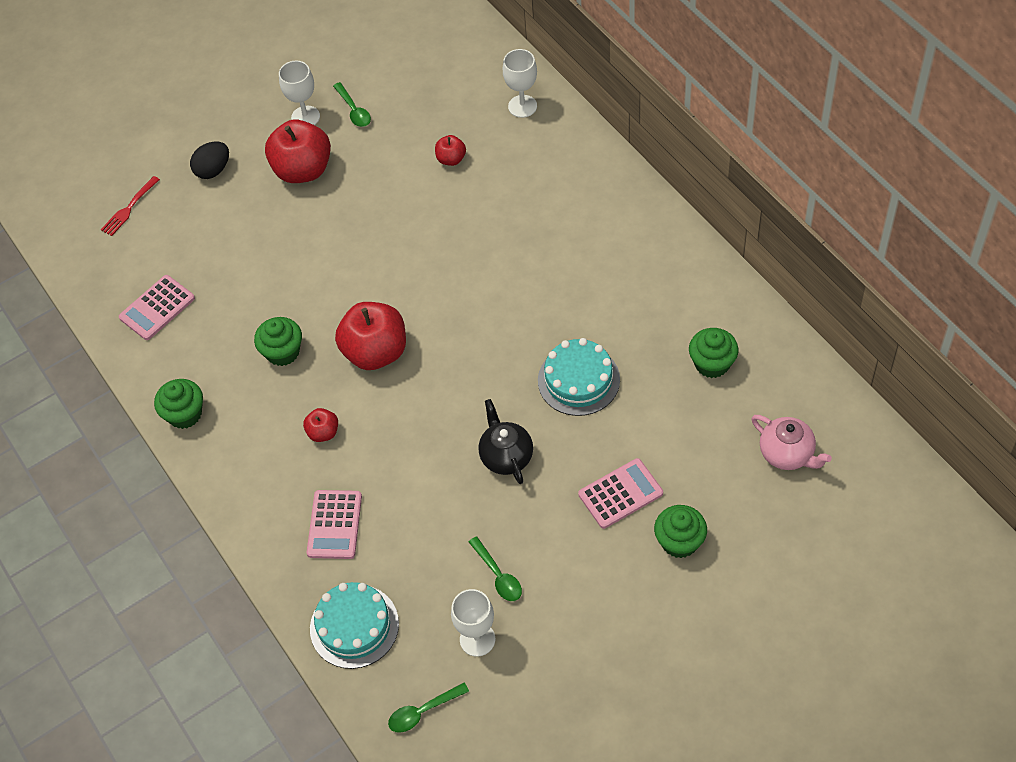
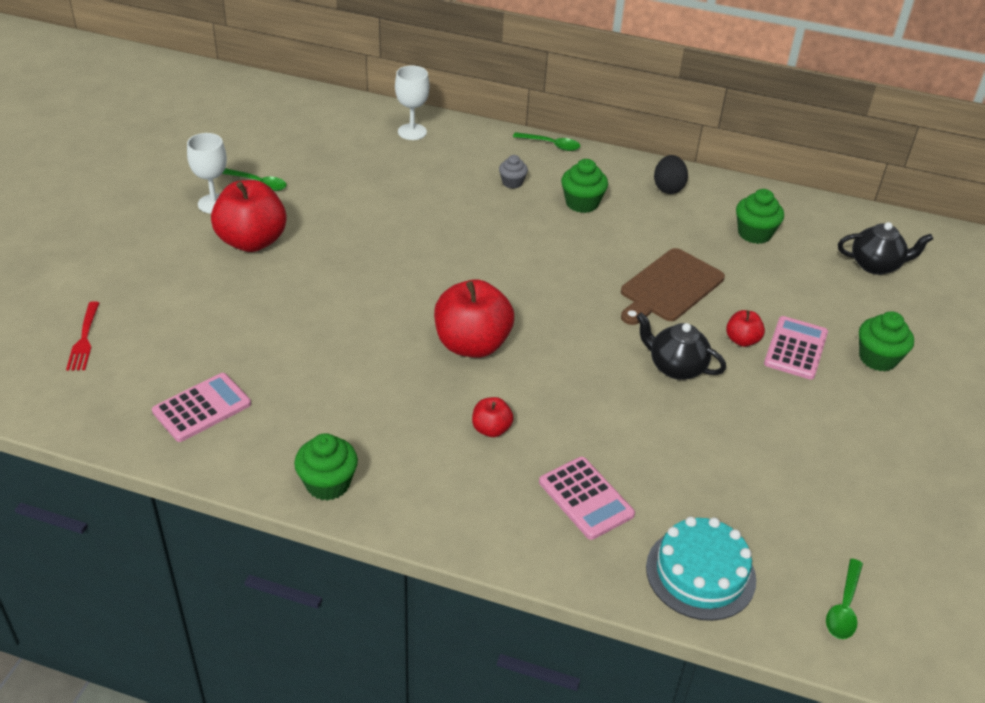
camera: 45 degrees left, 15 degrees down
pink calculator [119,275,195,340] -> pink calculator turned 135 degrees counterclockwise [152,373,251,442]
black egg [190,141,229,179] -> black egg moved to [654,155,688,194]
green cupcake [254,317,302,366] -> green cupcake moved to [561,159,608,213]
red apple [435,135,466,166] -> red apple moved to [726,310,765,347]
white goblet [451,589,496,657] -> none
green spoon [469,536,522,601] -> green spoon moved to [513,132,581,151]
turquoise cake [538,338,620,416] -> brown cutting board [621,248,725,325]
pink teapot [752,415,832,470] -> black teapot [838,222,933,275]
none -> grey cupcake [499,155,528,189]

